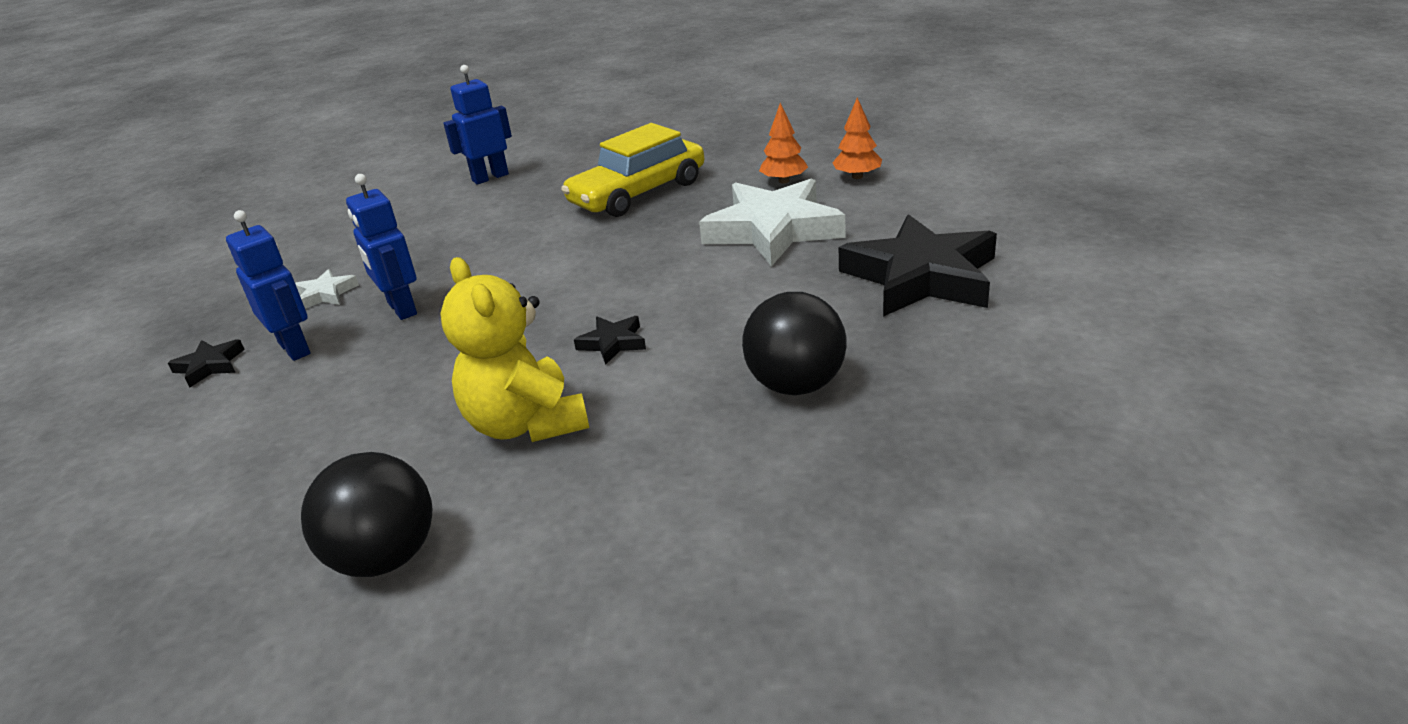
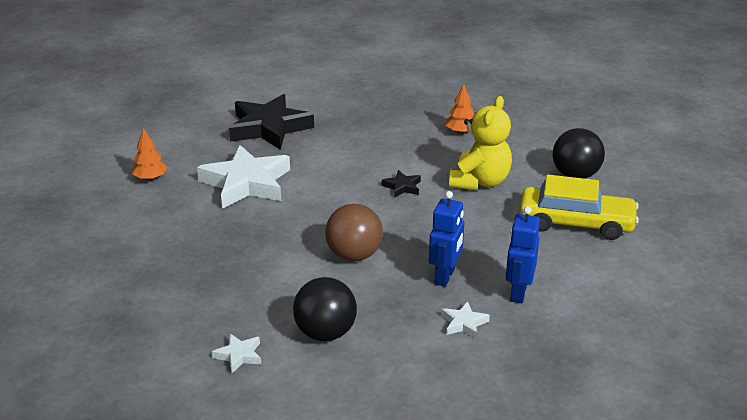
camera: 130 degrees left, 0 degrees up
black star [168,339,245,387] -> none
blue robot [443,65,512,184] -> white star [212,333,261,374]
yellow car [561,123,704,217] -> yellow car moved to [519,175,639,240]
black ball [742,292,846,395] -> black ball moved to [293,277,357,341]
orange tree [759,103,808,184] -> orange tree moved to [446,84,474,134]
none -> brown ball [325,204,383,261]

